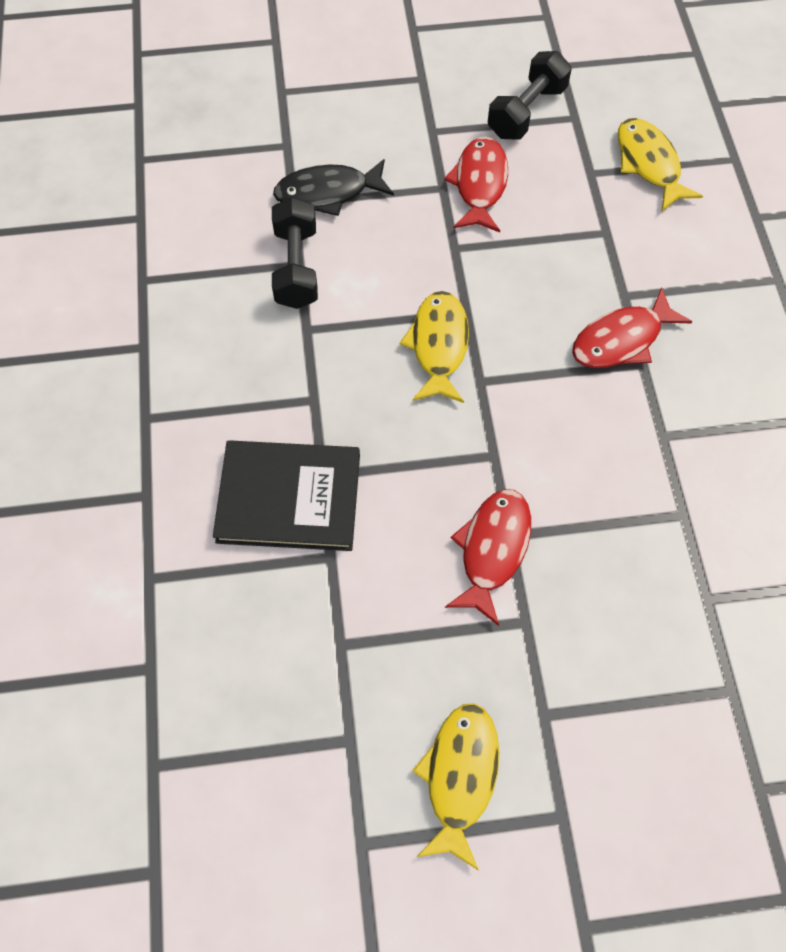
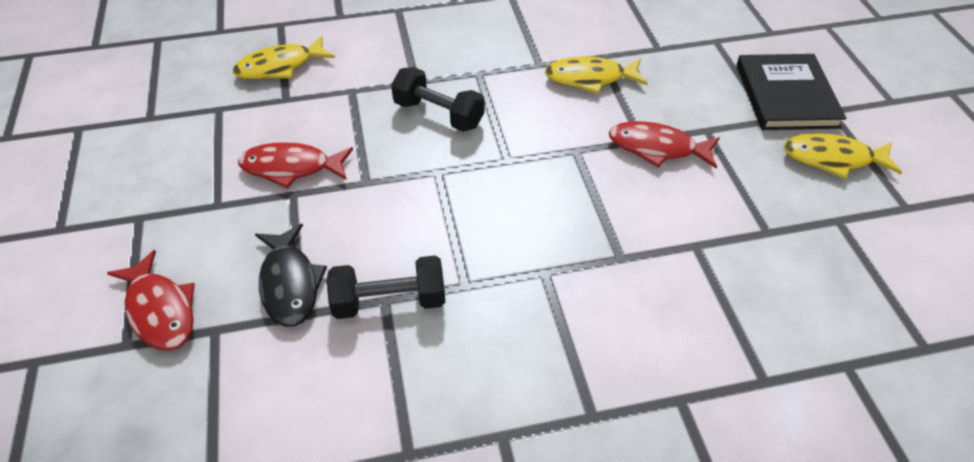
camera: 95 degrees left, 15 degrees down
black book [213,440,360,551] -> black book moved to [736,54,846,130]
yellow fish [400,291,469,403] -> yellow fish moved to [545,56,647,94]
black dumbbell [488,51,572,140] -> black dumbbell moved to [391,67,484,132]
red fish [572,287,692,368] -> red fish moved to [107,250,195,351]

